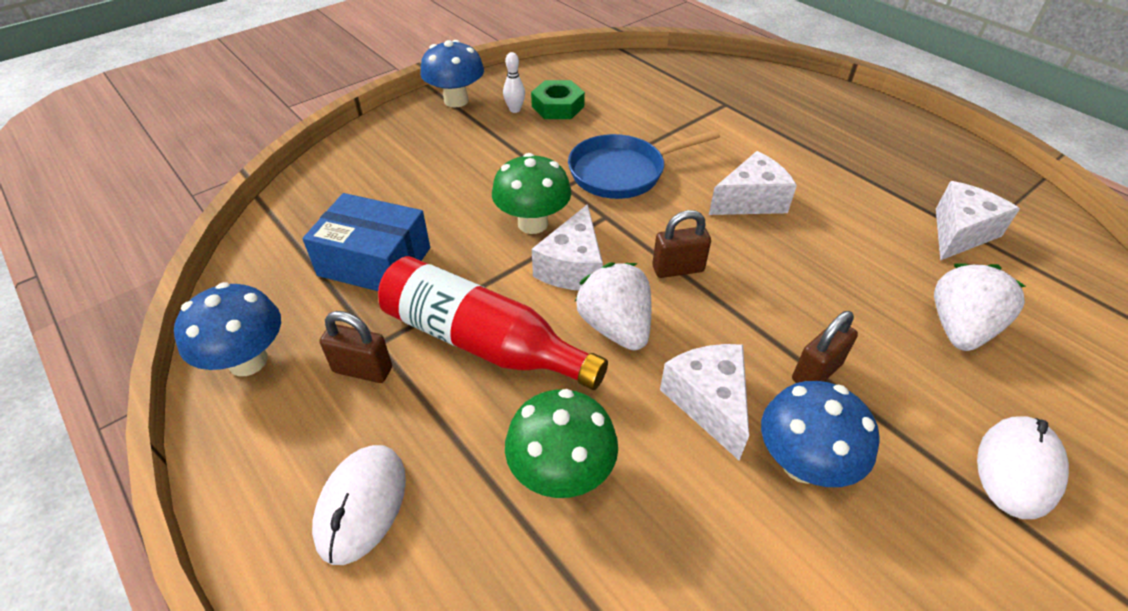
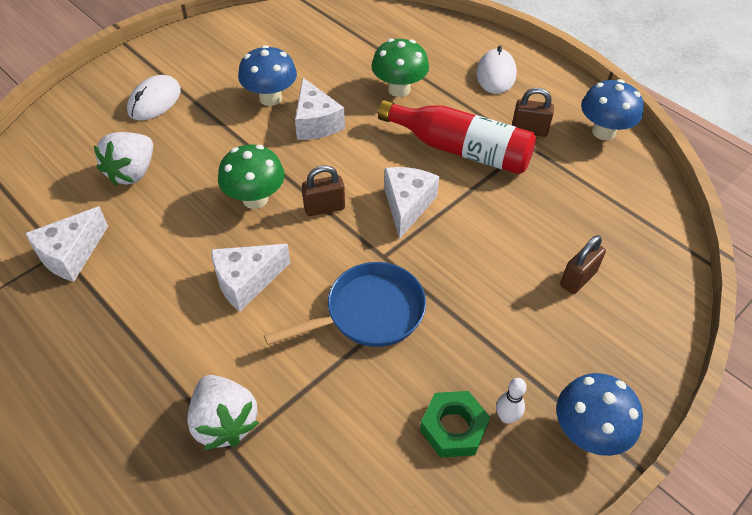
camera: 175 degrees right, 5 degrees up
blue box [302,193,430,291] -> none
green mushroom [492,153,571,234] -> green mushroom moved to [218,145,285,209]
white strawberry [575,262,651,350] -> white strawberry moved to [187,375,259,450]
brown padlock [792,311,858,383] -> brown padlock moved to [560,235,606,294]

